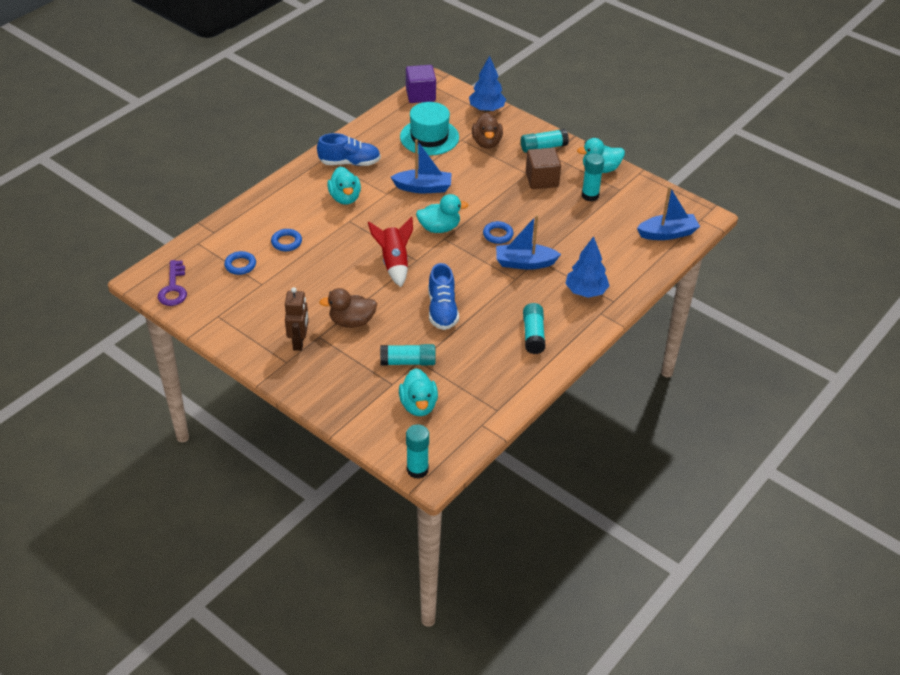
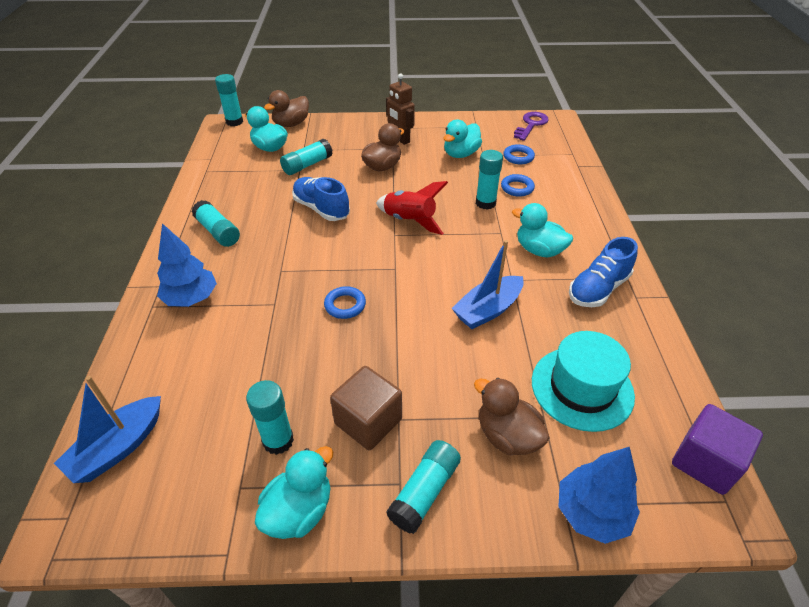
camera: 140 degrees right, 0 degrees up
purple key [158,260,187,306] -> purple key turned 75 degrees clockwise [514,112,549,141]
turquoise duck [416,194,469,233] -> turquoise duck moved to [443,119,482,158]
blue boat [496,215,561,270] -> none
none -> brown duck [264,90,309,127]
none -> turquoise glue stick [476,150,503,210]

